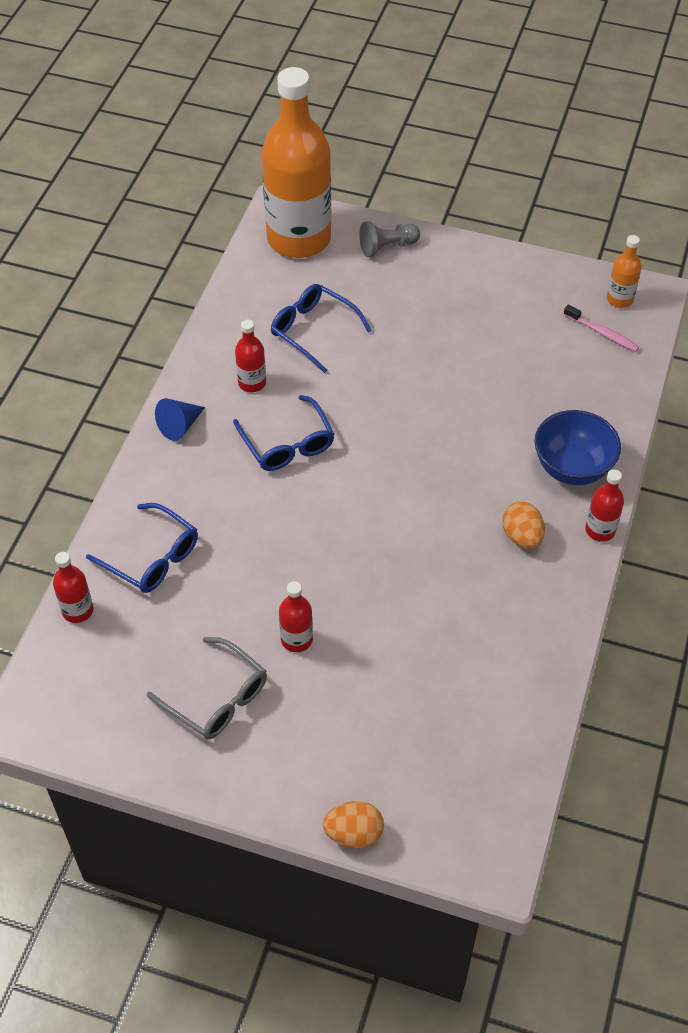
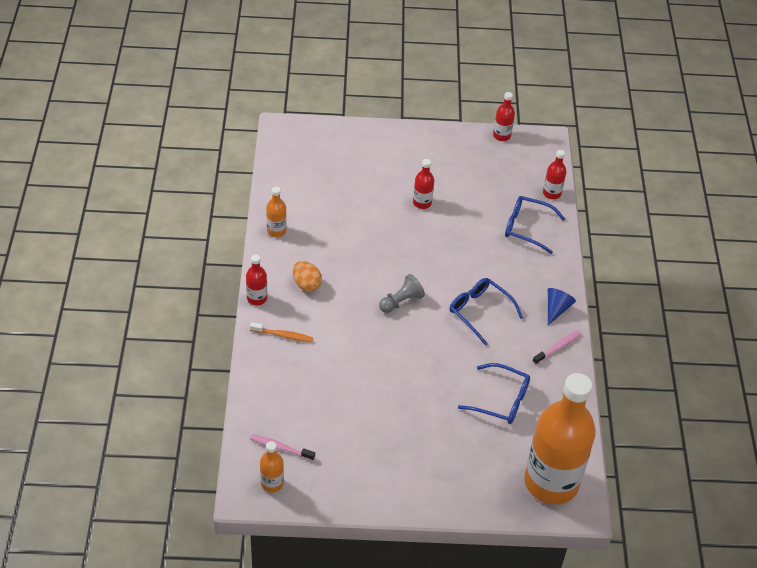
camera: 160 degrees right, 5 degrees down
grey glasses [147,637,267,739] -> none
red bottle [235,320,266,392] -> red bottle moved to [493,92,515,141]
orange egg [323,801,384,848] -> none
grey pawn [359,221,420,257] -> grey pawn moved to [379,274,425,313]
blue bowl [534,410,621,485] -> orange toothbrush [250,322,313,342]
none -> orange bottle [266,187,287,237]
none -> pink toothbrush [533,330,581,365]

